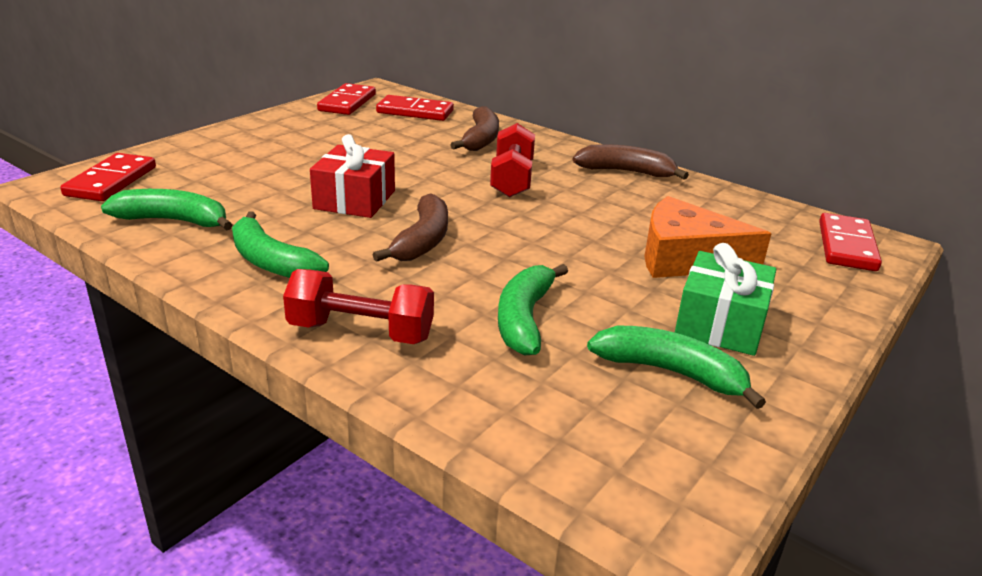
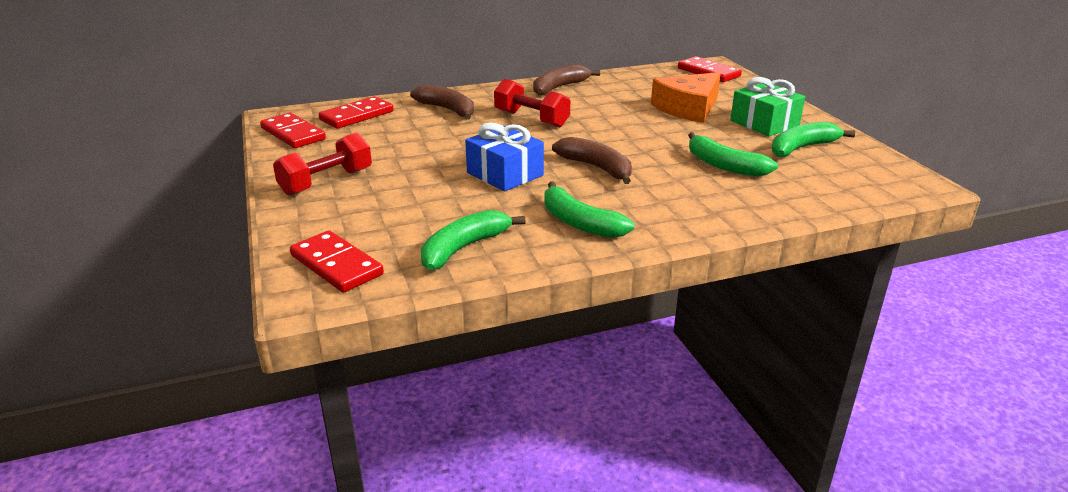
camera: 55 degrees left, 0 degrees up
green banana [232,212,329,278] -> green banana turned 60 degrees clockwise [544,181,634,238]
red dumbbell [283,269,434,344] -> red dumbbell moved to [273,132,372,196]
red gift [310,134,395,218] -> blue gift [465,123,544,191]

